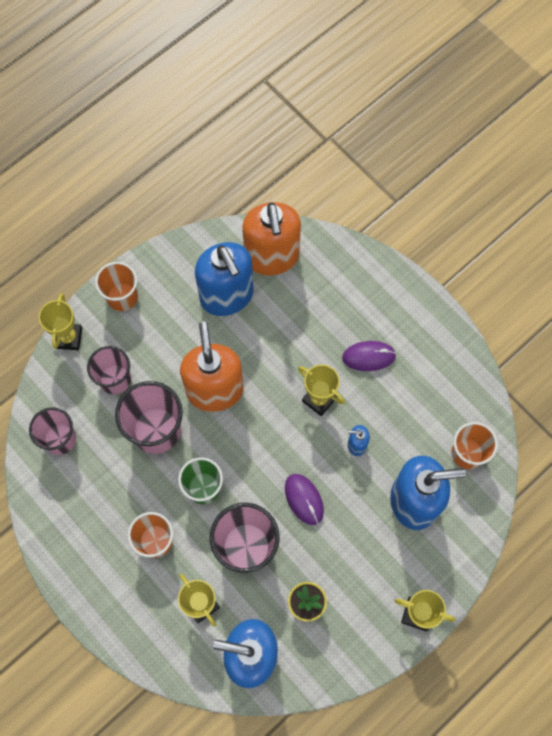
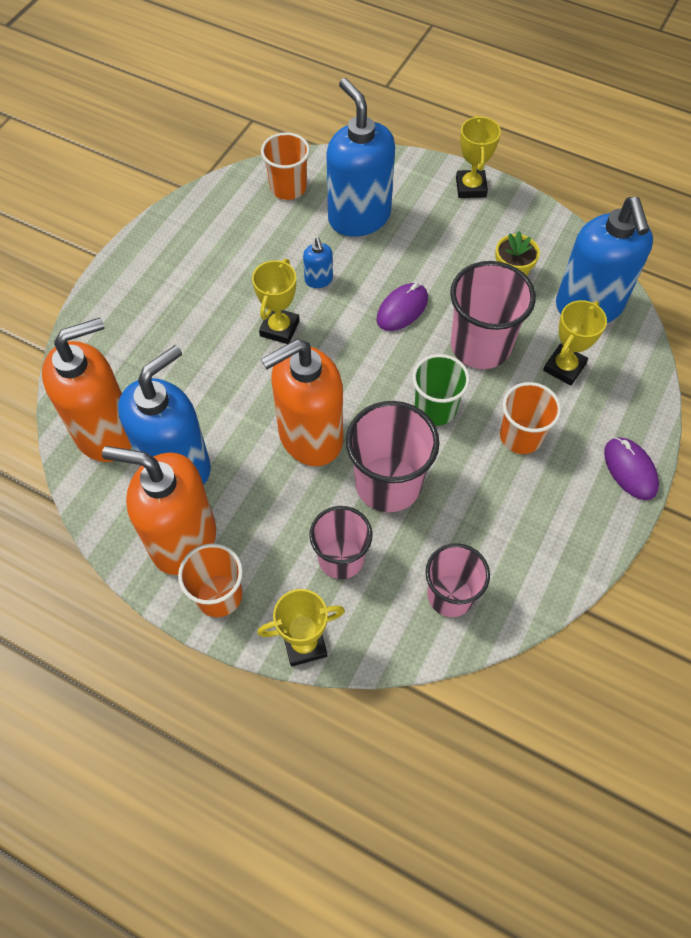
camera: 110 degrees left, 10 degrees down
purple mouse [342,341,396,371] -> purple mouse moved to [604,437,659,500]
none -> orange soap dispenser [102,446,216,575]

